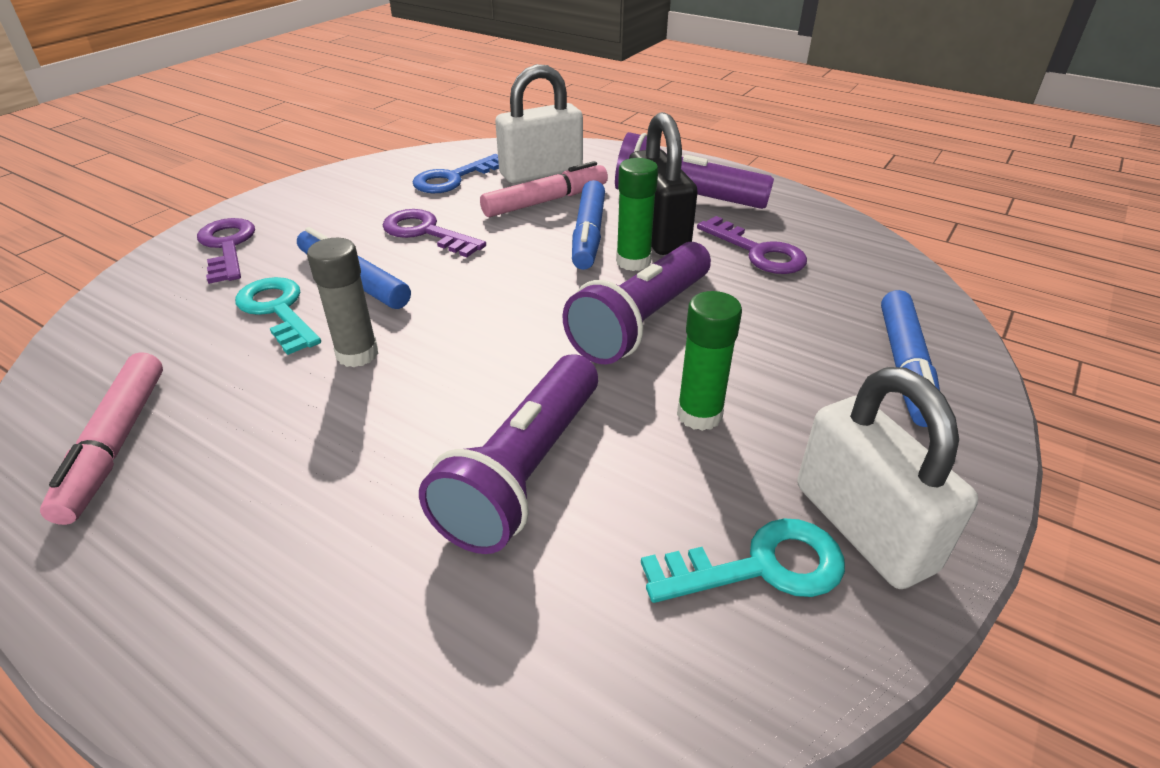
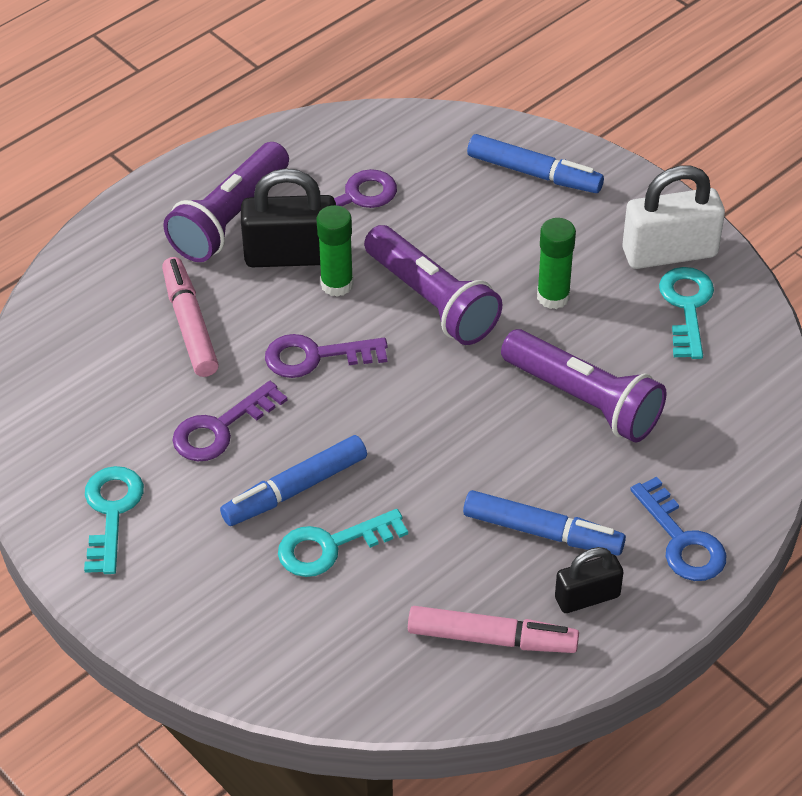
camera: 75 degrees left, 10 degrees up
purple key [197,218,255,284] -> purple key moved to [265,334,388,378]
grey glue stick [307,238,379,367] -> none
blue key [413,154,499,193] -> blue key moved to [630,476,727,581]
white padlock [495,64,583,183] -> none
blue marker [572,180,605,270] -> blue marker moved to [463,490,626,556]
none -> turquoise key [84,466,144,574]
none -> black padlock [555,547,624,613]

